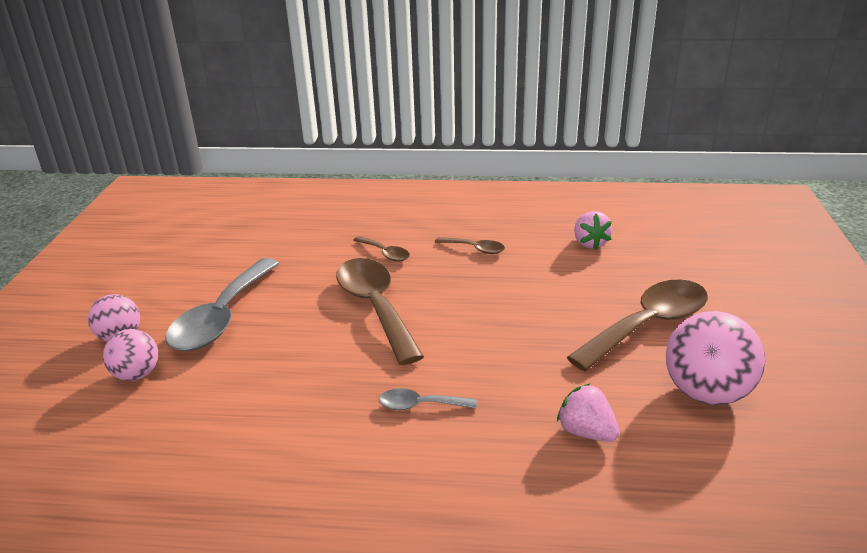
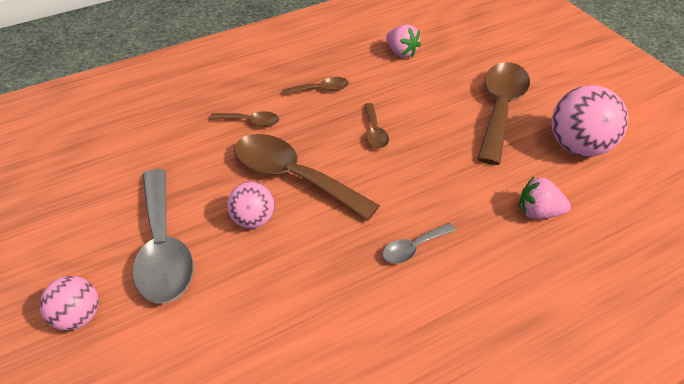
camera: 35 degrees left, 15 degrees up
pink ball [103,329,158,381] -> pink ball moved to [227,182,275,229]
none -> brown spoon [364,103,389,149]

